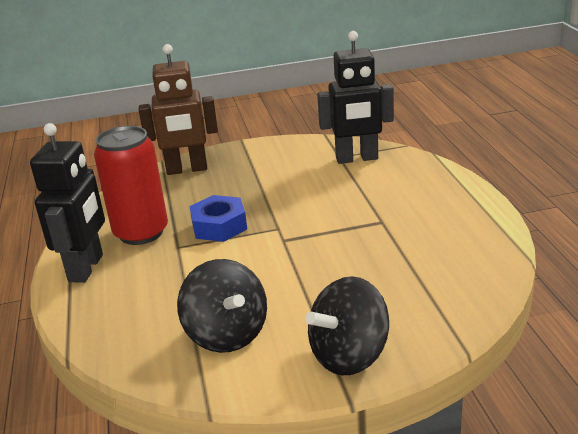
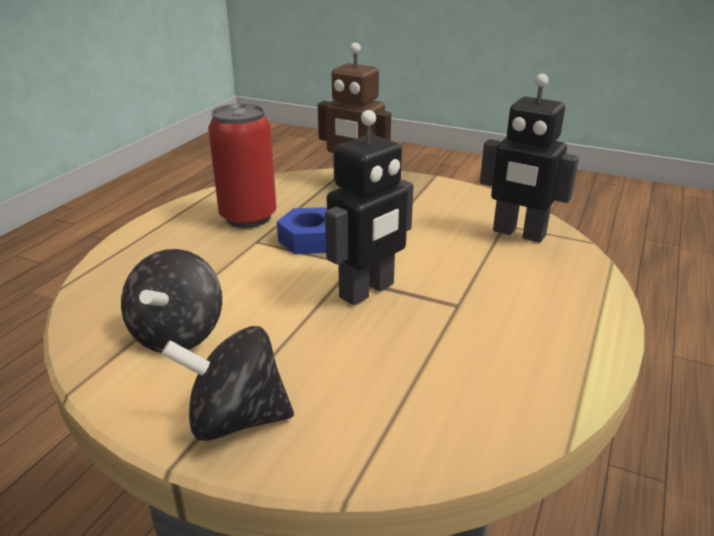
camera: 35 degrees right, 0 degrees up
black robot [30,123,105,283] -> black robot moved to [325,110,414,305]

